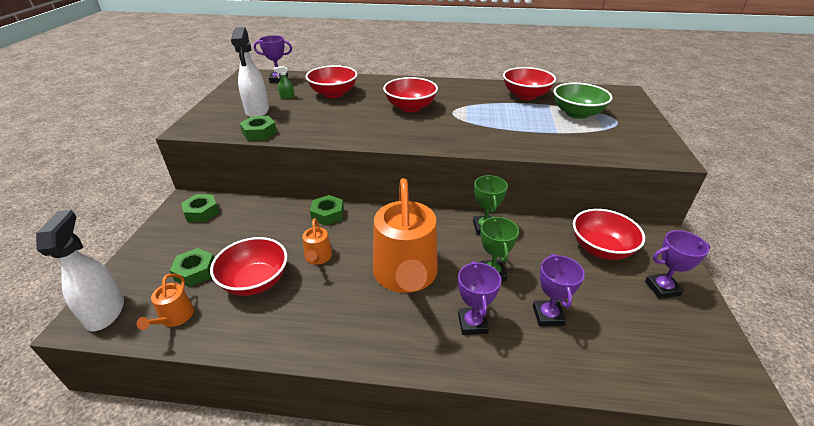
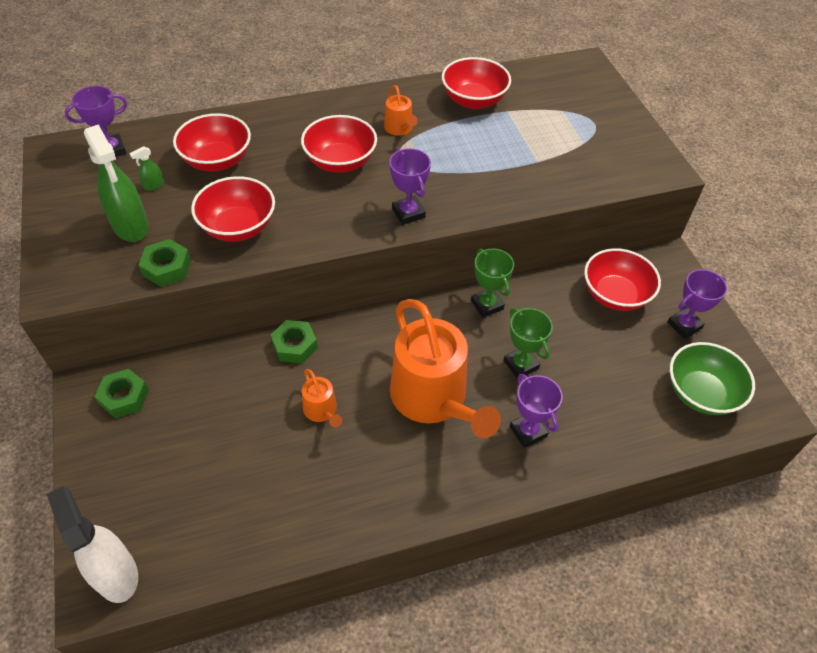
camera: 25 degrees left, 15 degrees up
orange watering can [137,274,194,330] -> orange watering can moved to [384,85,418,136]
green nut [169,248,214,287] -> none
red bowl [210,237,287,296] -> red bowl moved to [191,176,275,242]
white spray bottle [231,27,269,117] -> green spray bottle [84,124,149,242]
purple trophy [533,254,585,326] -> purple trophy moved to [389,148,431,225]
green bowl [554,83,613,119] -> green bowl moved to [670,342,755,415]

